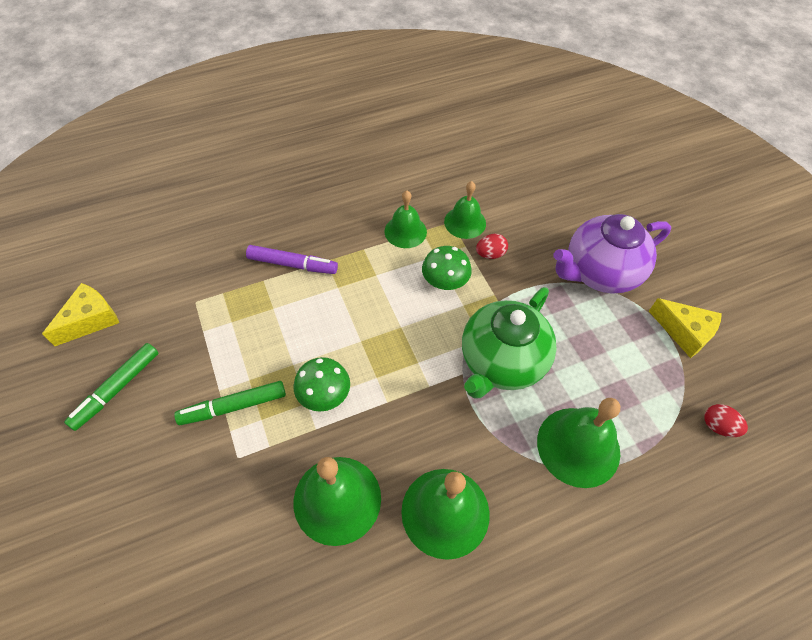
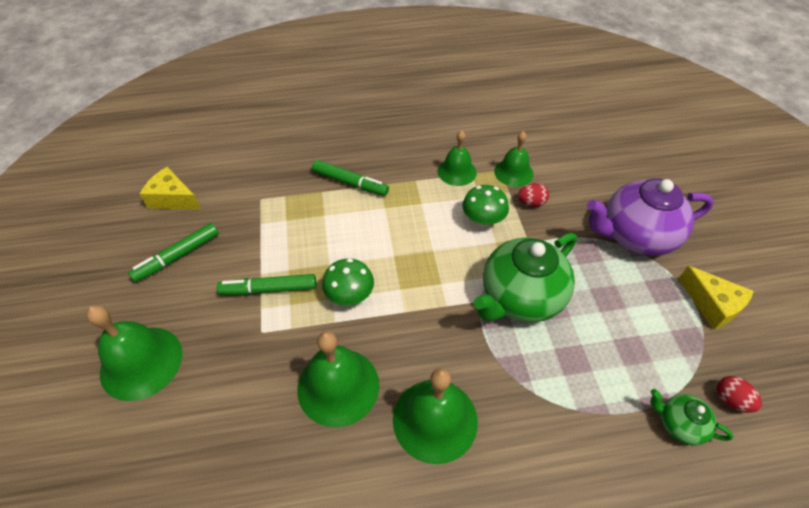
camera: 15 degrees right, 5 degrees down
yellow cheese [42,283,119,346] -> yellow cheese turned 120 degrees counterclockwise [140,167,201,210]
purple marker [246,245,338,274] -> green marker [312,160,389,196]
green bell [537,398,620,488] -> green bell moved to [86,305,182,401]
none -> green teapot [650,389,733,445]

